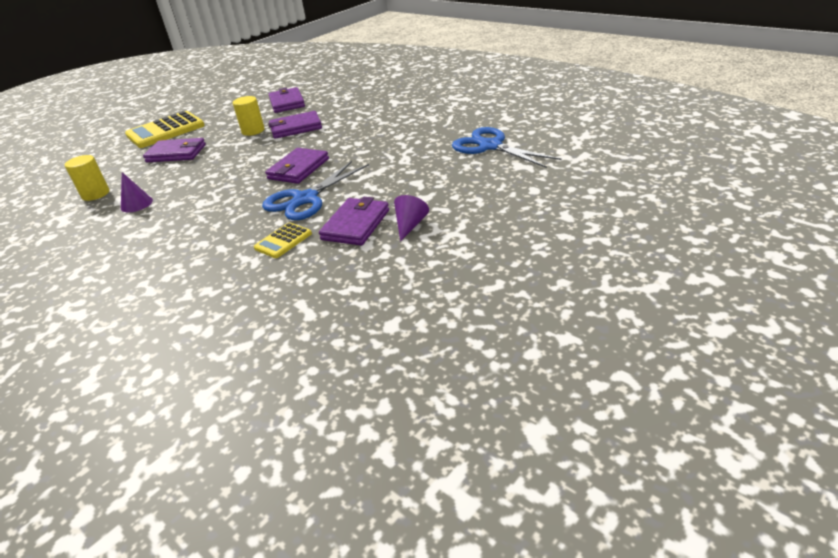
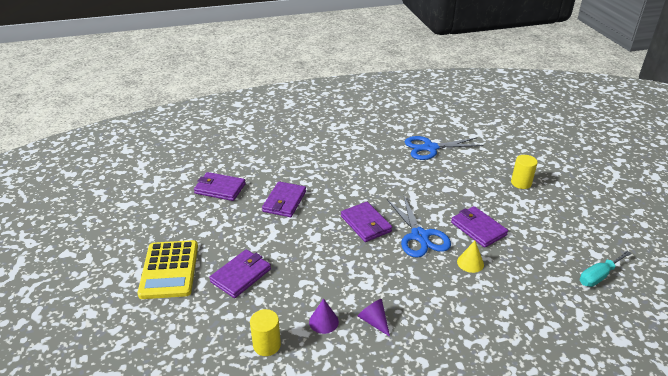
camera: 60 degrees left, 0 degrees up
yellow cylinder [233,96,265,136] -> yellow cylinder moved to [511,155,538,189]
yellow calculator [254,222,312,258] -> yellow cone [457,241,484,273]
purple cone [394,195,429,242] -> purple cone moved to [358,299,390,337]
none -> turquoise screwdriver [580,251,632,287]

